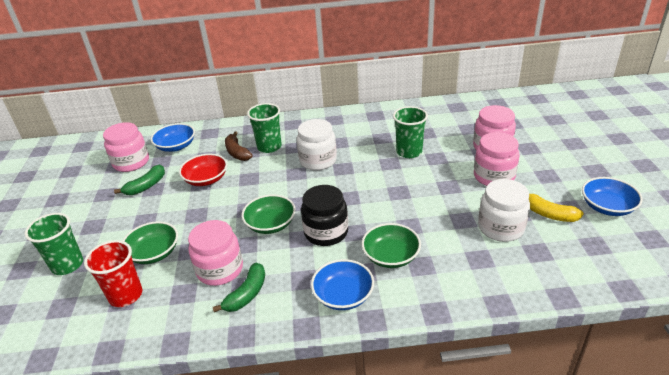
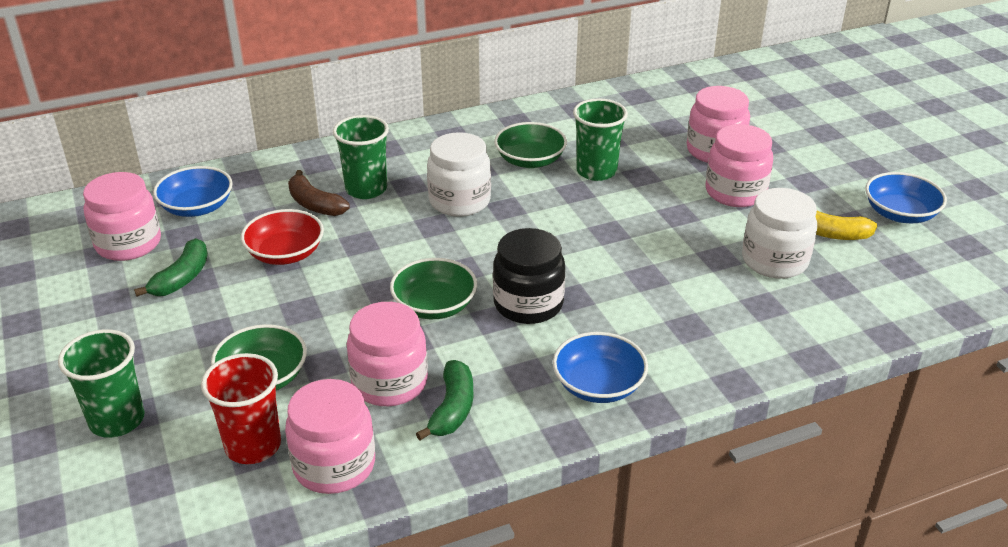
camera: 20 degrees left, 0 degrees up
green bowl [362,223,421,268] -> green bowl moved to [494,122,567,168]
none -> pink jar [285,379,375,494]

